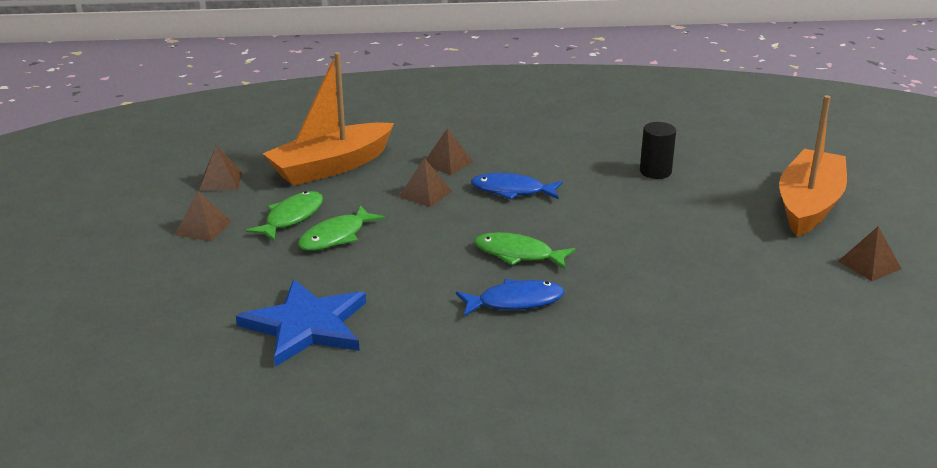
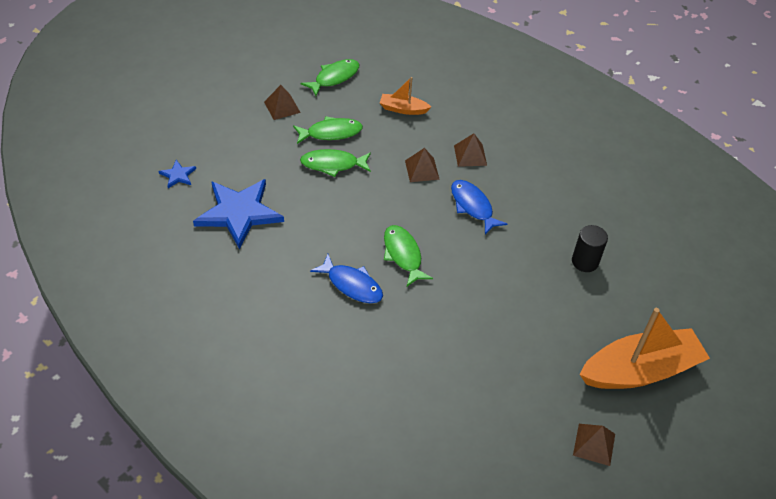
camera: 45 degrees right, 20 degrees up
brown pyramid [199,146,242,191] -> green fish [301,59,359,96]
orange boat [262,52,394,186] -> orange boat [380,77,431,115], size x0.48
none -> blue star [159,160,196,188]

